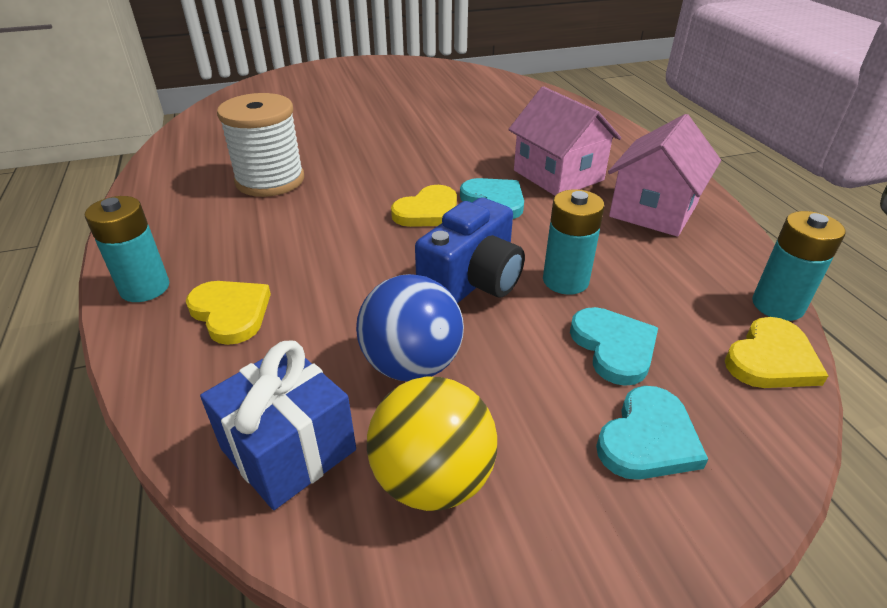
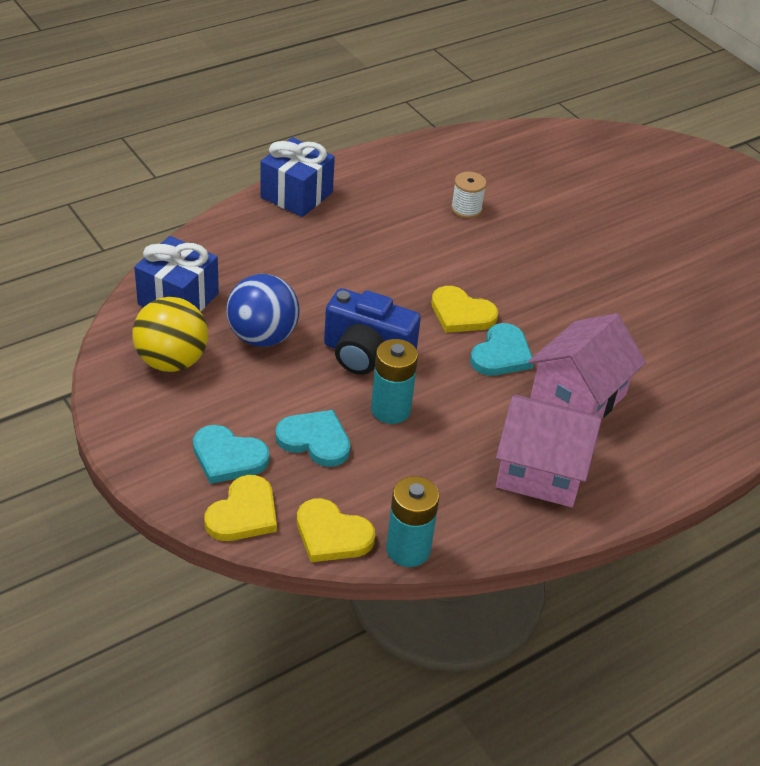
camera: 70 degrees right, 5 degrees up
turquoise battery [85,196,169,302] -> blue gift [260,137,335,217]
yellow heart [186,281,271,345] -> yellow heart moved to [204,475,277,541]
white spool [217,93,304,197] -> white spool [451,172,486,219], size x0.50
turquoise heart [570,307,658,386] -> turquoise heart turned 120 degrees counterclockwise [275,410,350,467]

